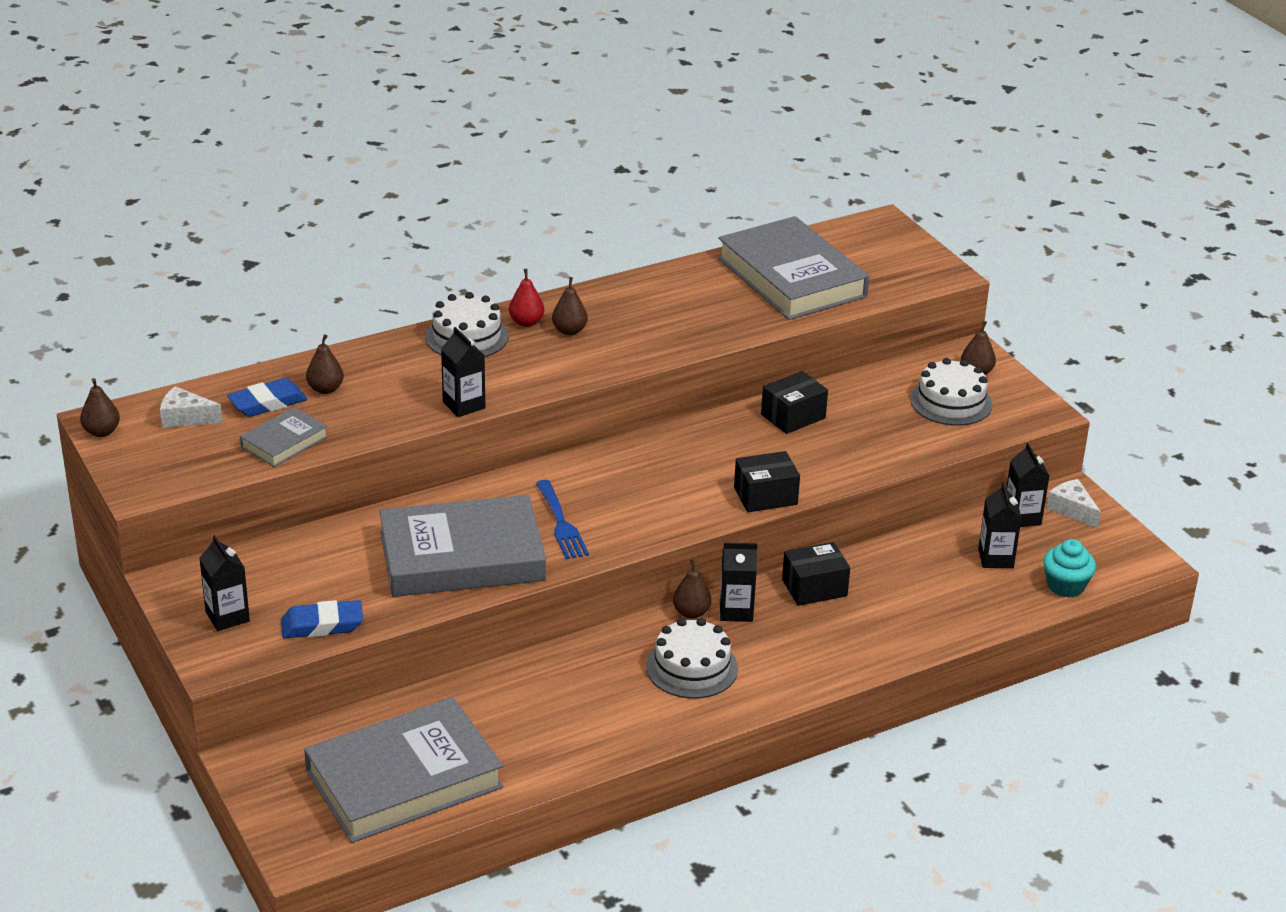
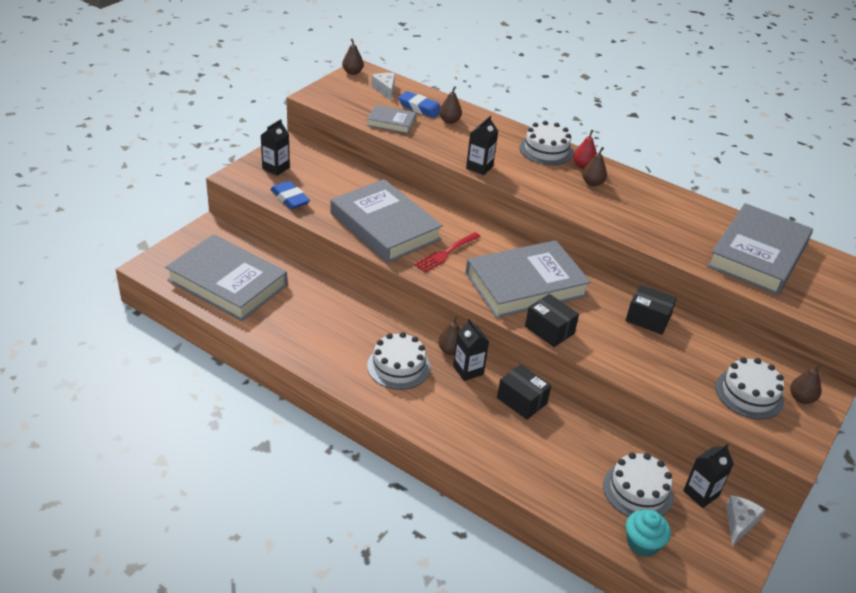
camera: 60 degrees right, 5 degrees up
blue fork [536,480,589,559] -> red fork [414,232,481,273]
black carton [978,483,1022,568] -> white cake [603,452,674,517]
none -> grey book [465,240,591,318]

